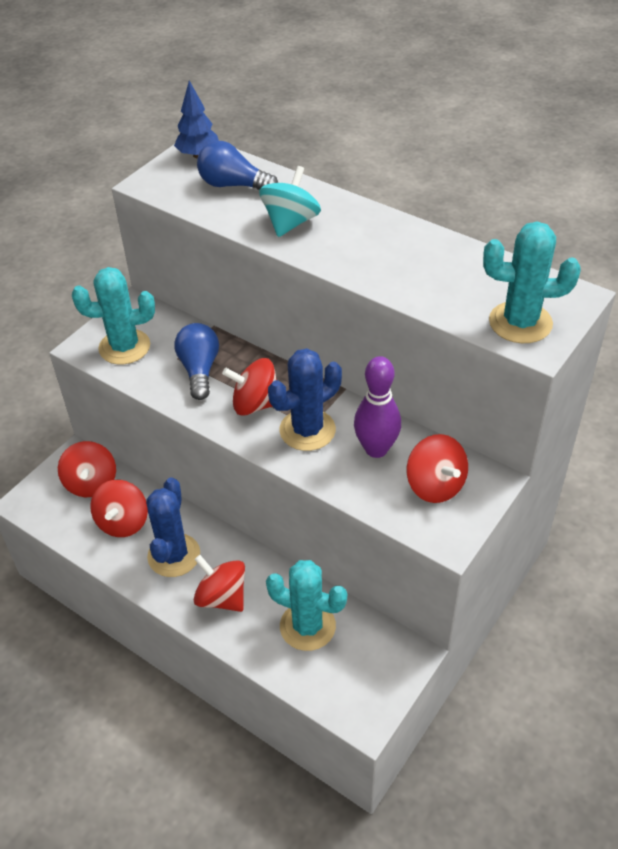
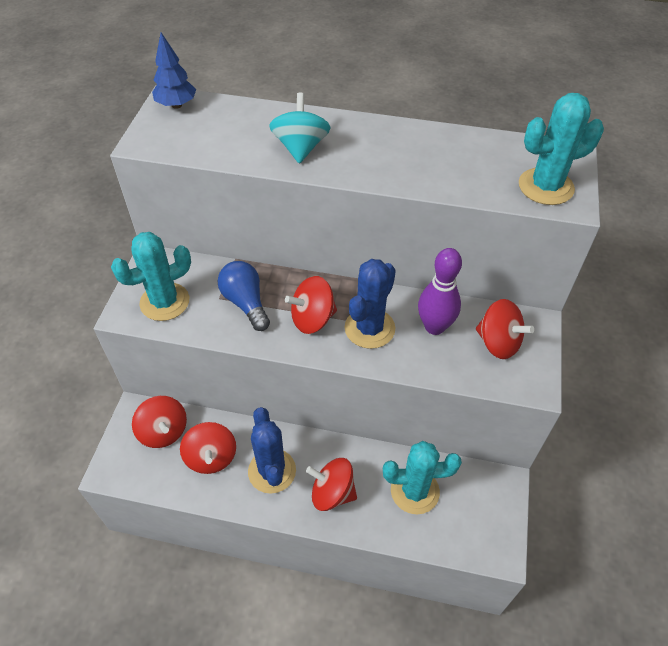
camera: 25 degrees left, 5 degrees up
blue light bulb [197,141,278,190] -> none

